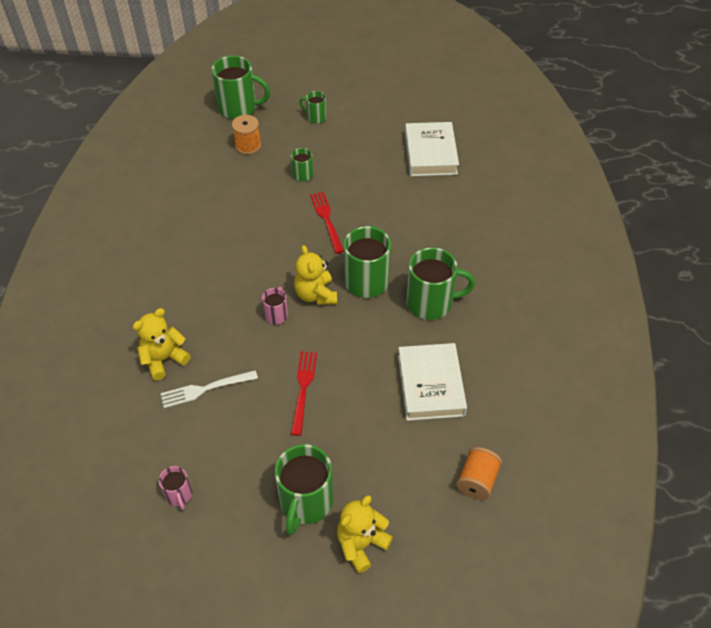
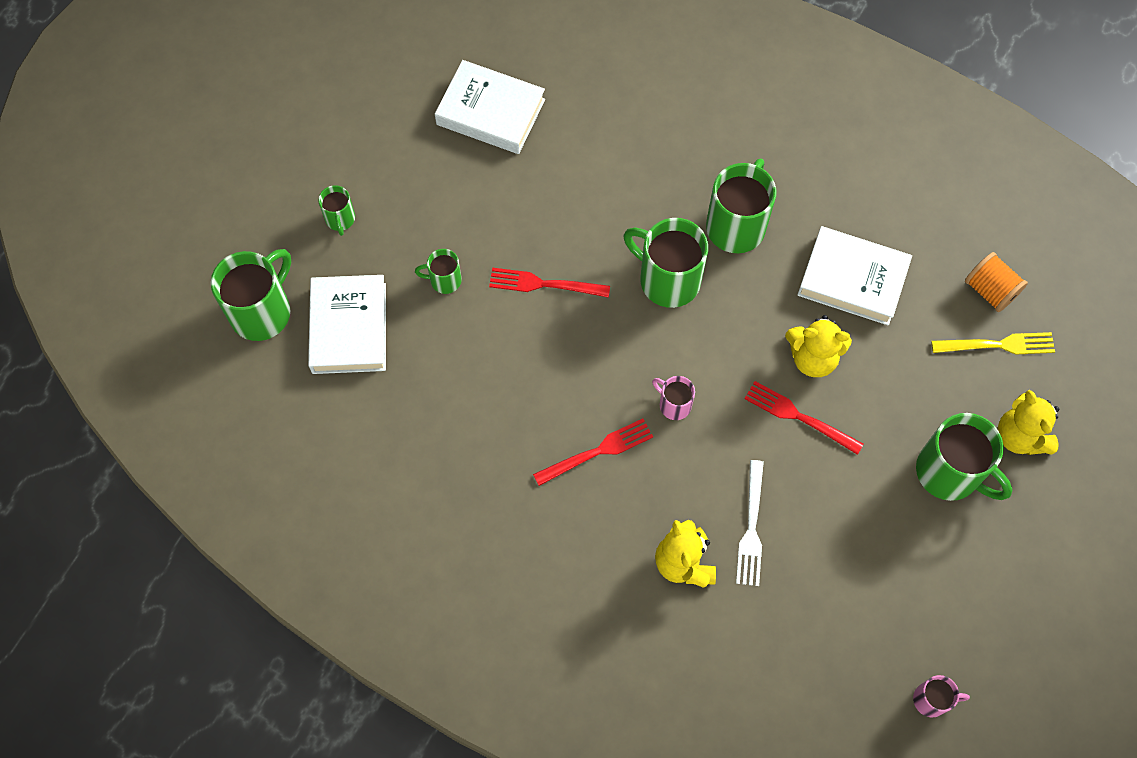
camera: 65 degrees left, 15 degrees up
pink mug [159,466,192,510] -> pink mug moved to [913,675,970,718]
orange spool [232,115,261,155] -> white book [308,275,386,374]
yellow teddy bear [294,245,337,305] -> yellow teddy bear moved to [785,315,852,377]
green mug [299,91,326,123] -> green mug turned 60 degrees counterclockwise [318,185,355,236]
none -> red fork [533,419,653,486]
none -> yellow fork [931,332,1055,354]

